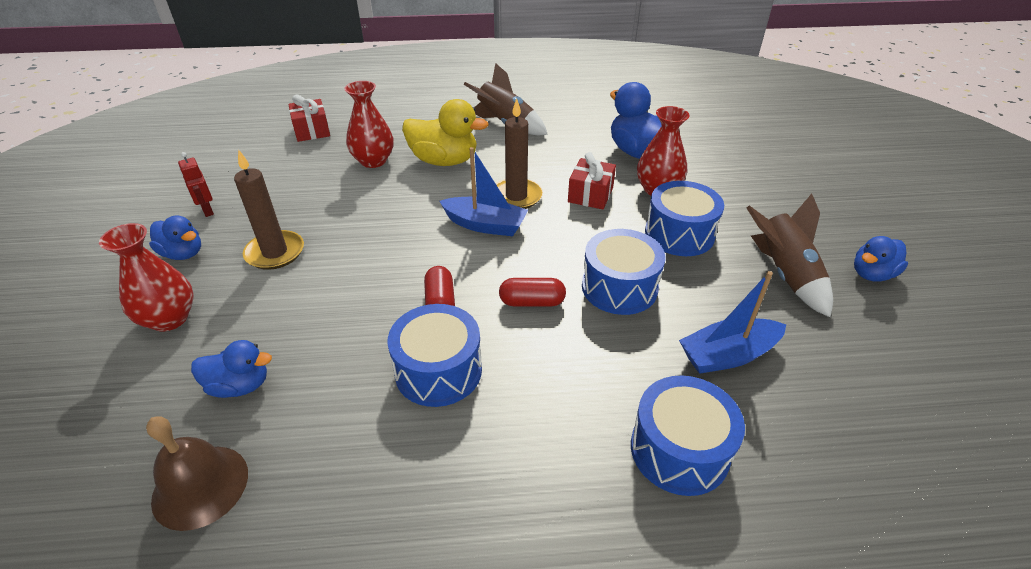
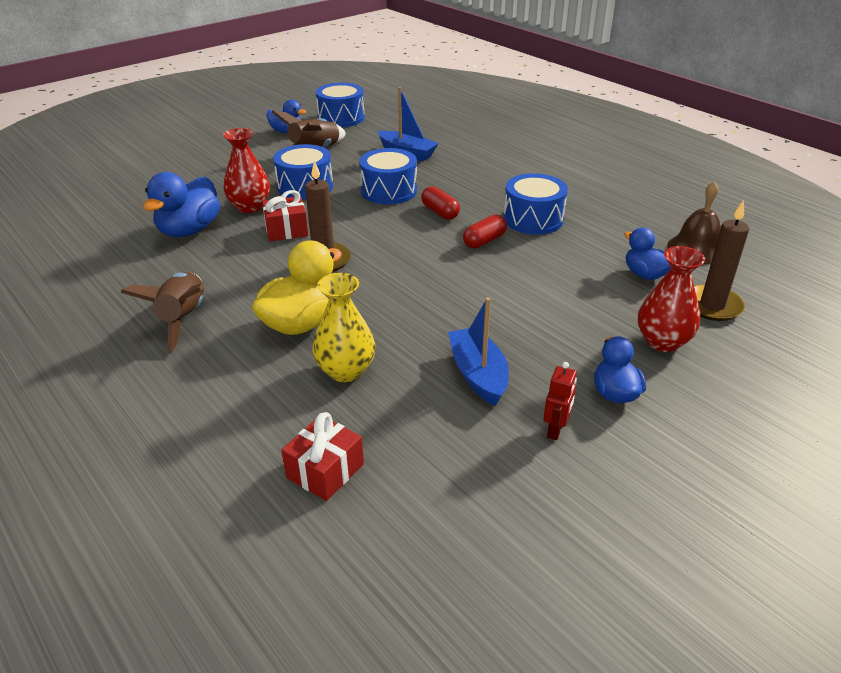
camera: 125 degrees left, 5 degrees down
brown candle [234,149,304,270] -> brown candle moved to [694,200,749,321]
red vase [344,81,393,168] -> yellow vase [312,273,375,382]
yellow duck [402,99,489,166] -> yellow duck turned 60 degrees clockwise [252,240,342,335]
blue boat [439,147,528,236] -> blue boat moved to [448,297,509,406]
blue drum [631,376,745,496] -> blue drum moved to [316,83,365,127]

